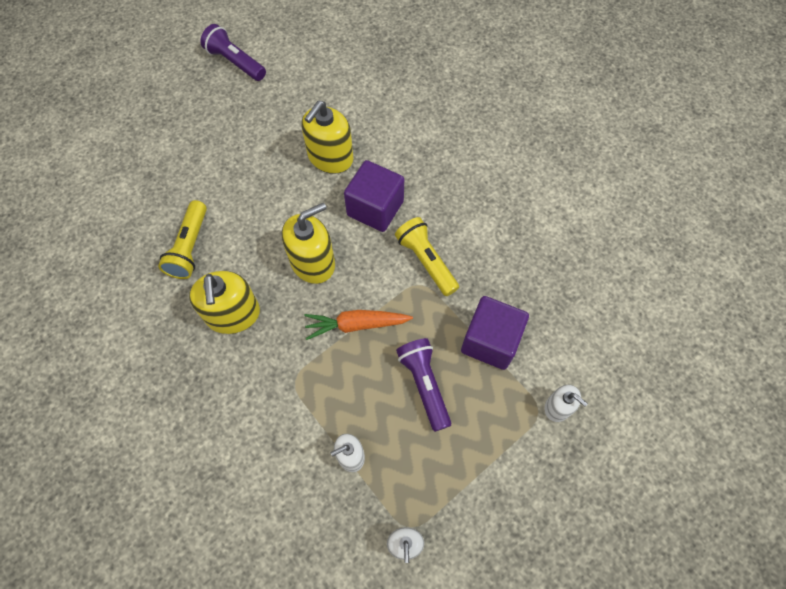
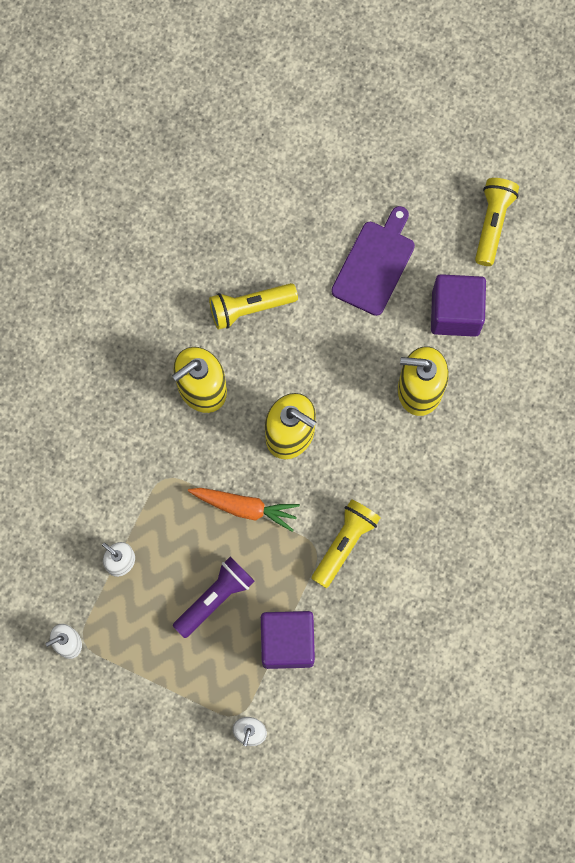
camera: 65 degrees right, 10 degrees up
purple flashlight [200,24,266,81] -> yellow flashlight [475,178,519,266]
orange carrot [304,310,413,340] -> orange carrot turned 135 degrees clockwise [188,488,300,532]
purple cube [344,160,404,232] -> purple cube moved to [431,274,486,337]
none -> purple cutting board [331,206,415,316]

